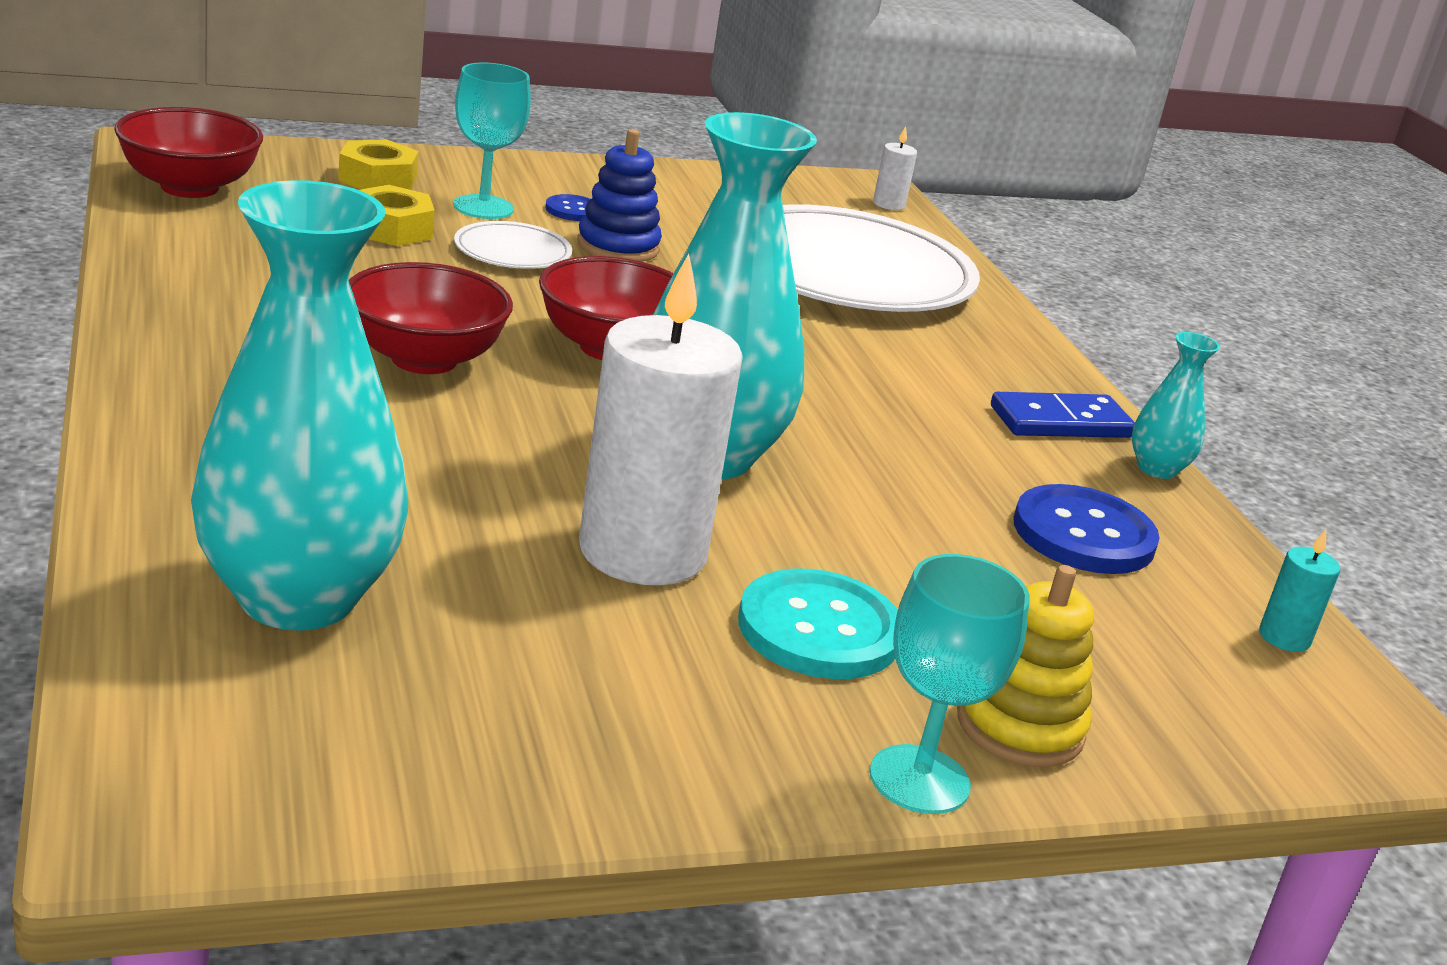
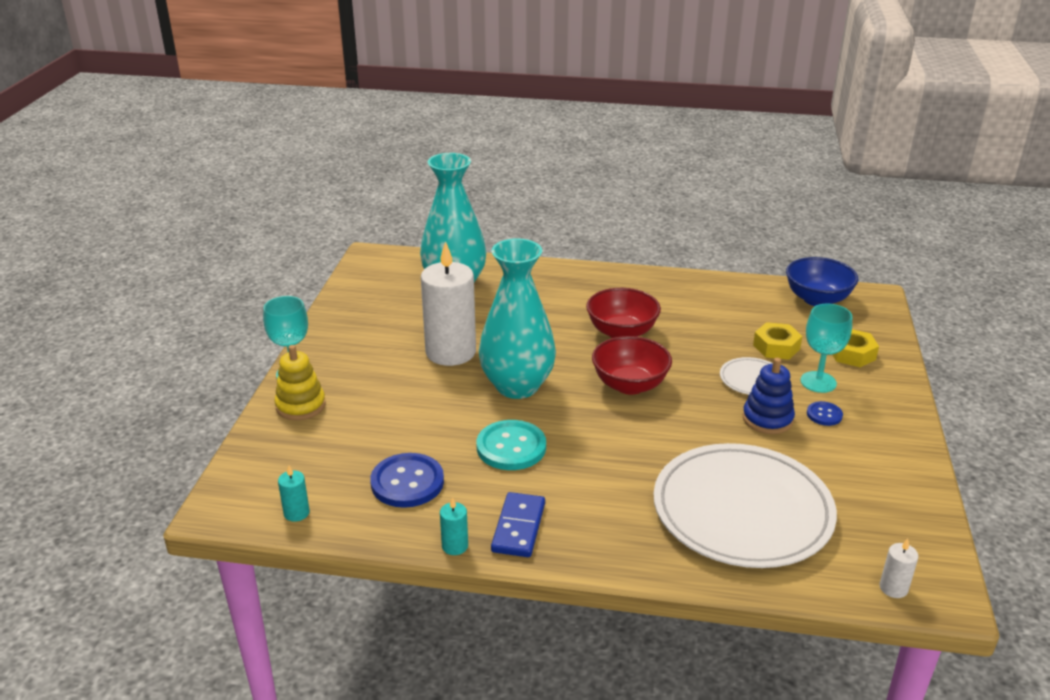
camera: 120 degrees right, 5 degrees up
red bowl [114,107,263,198] -> blue bowl [786,257,858,306]
turquoise button [738,569,898,679] -> turquoise button moved to [476,420,546,470]
turquoise vase [1132,332,1220,479] -> turquoise candle [440,497,468,555]

